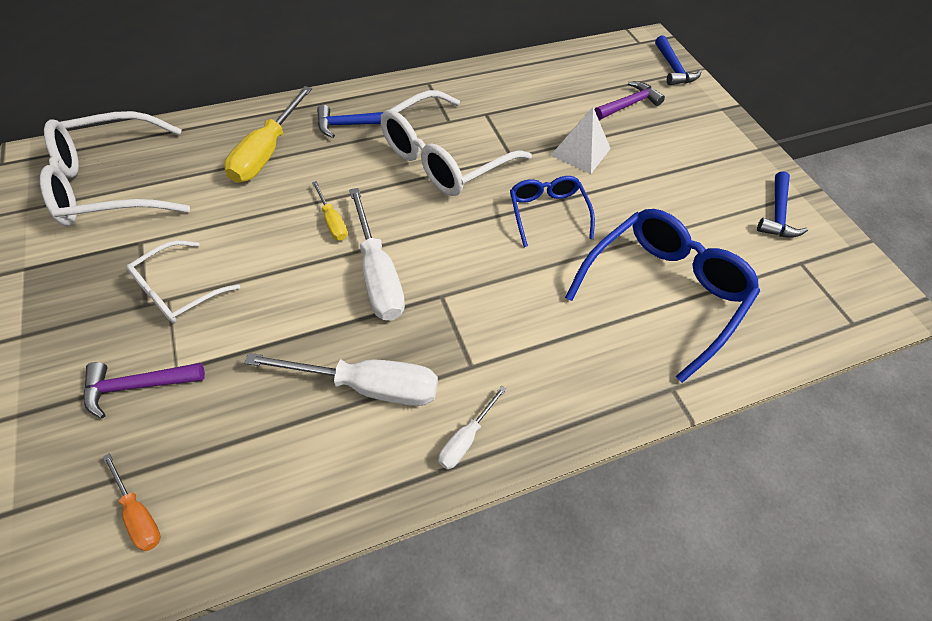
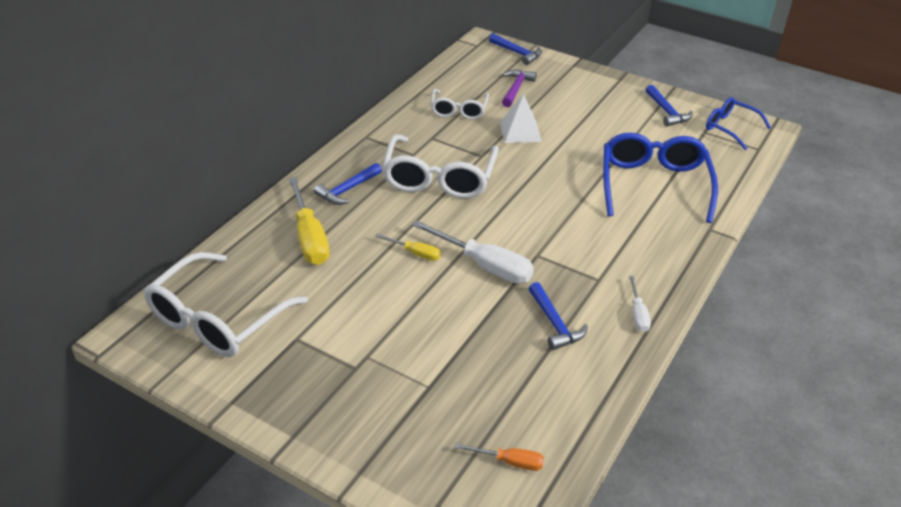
camera: 35 degrees left, 15 degrees down
purple hammer [84,362,205,418] -> none
white glasses [126,240,240,323] -> white glasses moved to [431,89,489,119]
white screwdriver [244,353,438,406] -> blue hammer [529,282,588,350]
blue glasses [510,176,595,247] -> blue glasses moved to [706,97,771,150]

